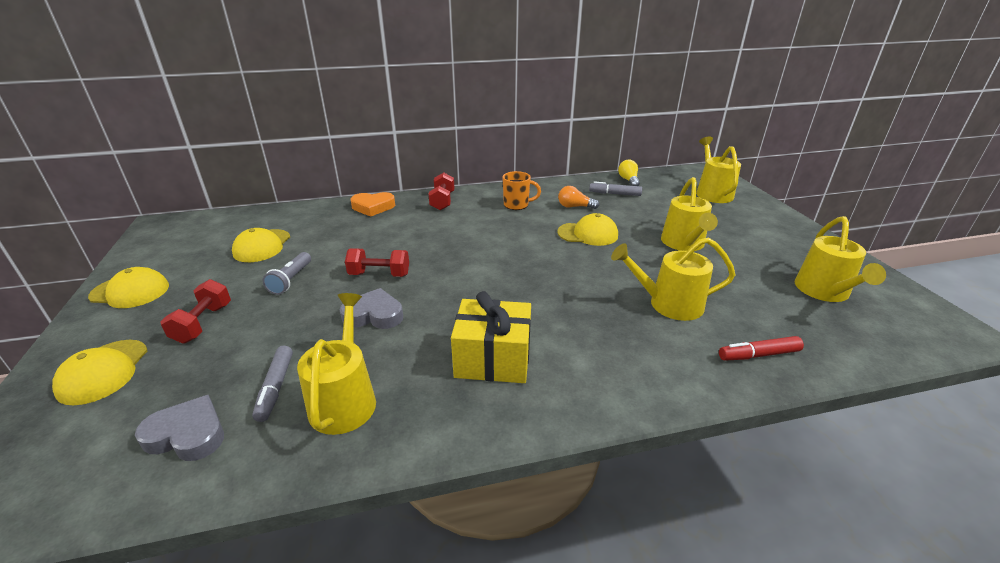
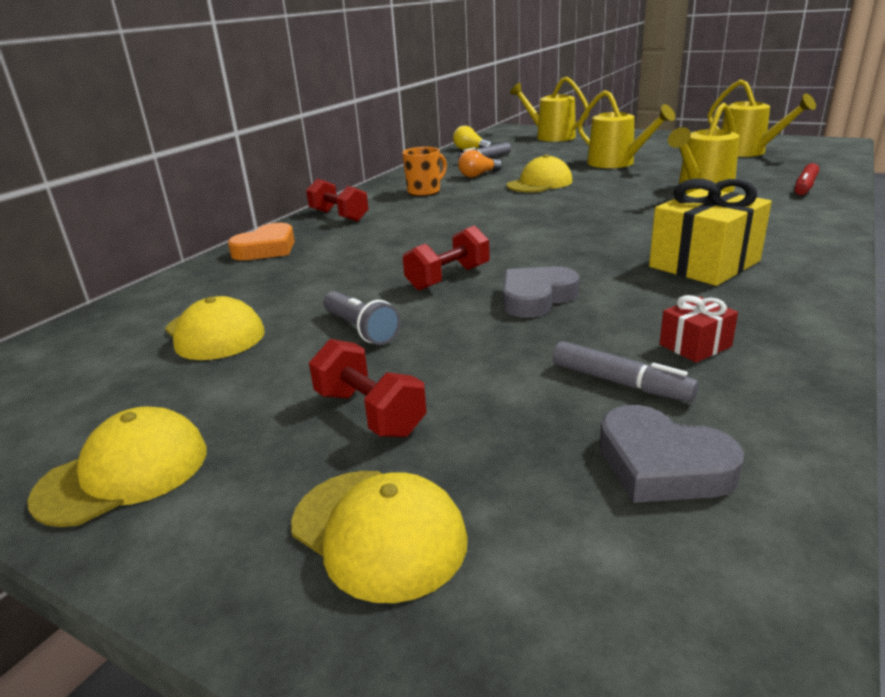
camera: 45 degrees left, 5 degrees down
grey heart [135,395,224,461] -> grey heart turned 105 degrees counterclockwise [600,405,744,503]
yellow watering can [297,293,376,435] -> red gift [659,295,738,363]

